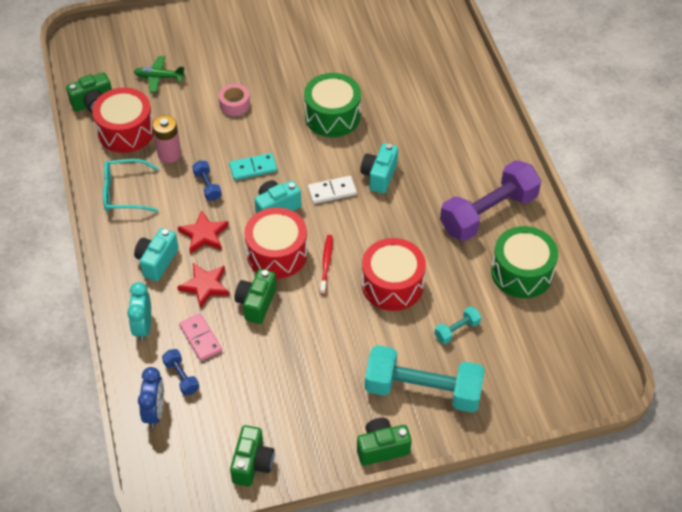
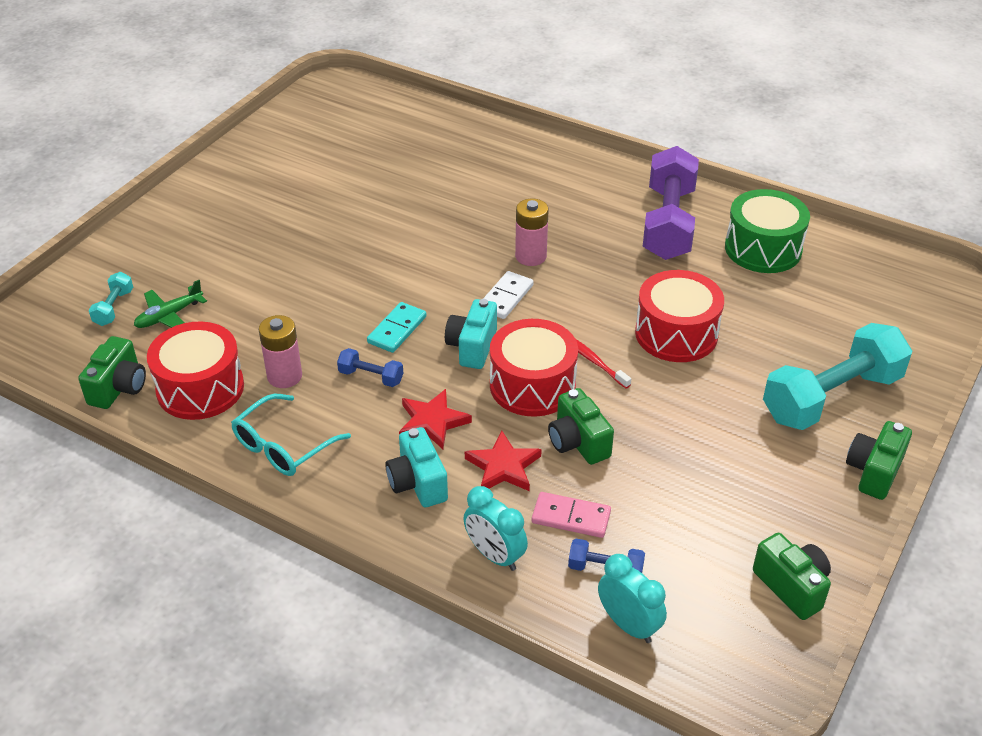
camera: 45 degrees left, 10 degrees down
blue clock [138,367,164,428] -> turquoise clock [598,554,667,643]
pink tape [219,84,250,116] -> none
green drum [304,73,361,137] -> none
turquoise camera [360,143,398,194] -> pink battery [515,199,549,266]
turquoise dumbbell [434,306,481,344] -> turquoise dumbbell moved to [89,272,133,326]

